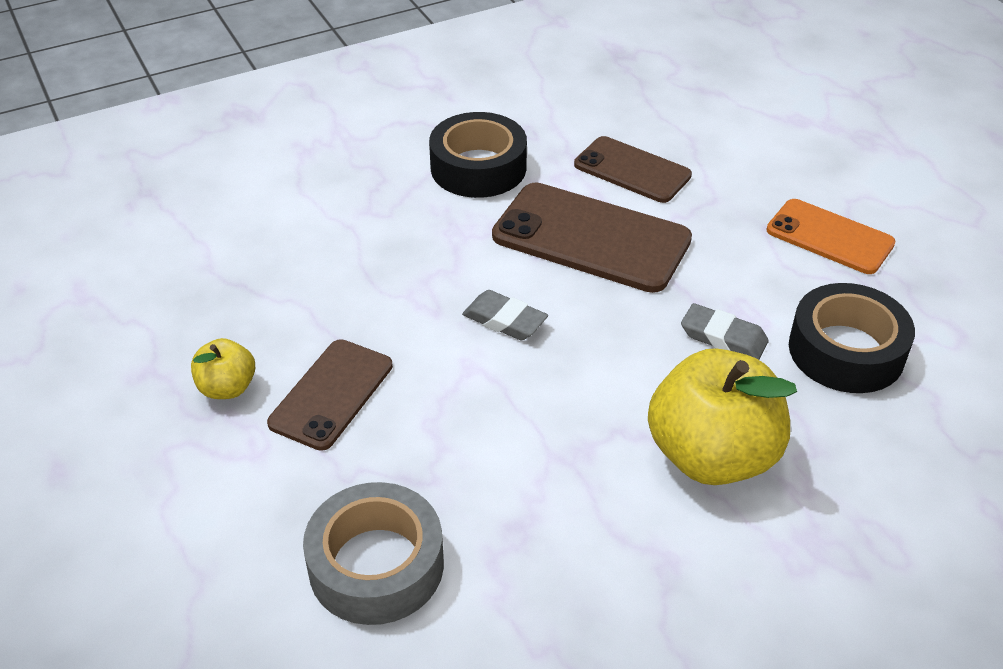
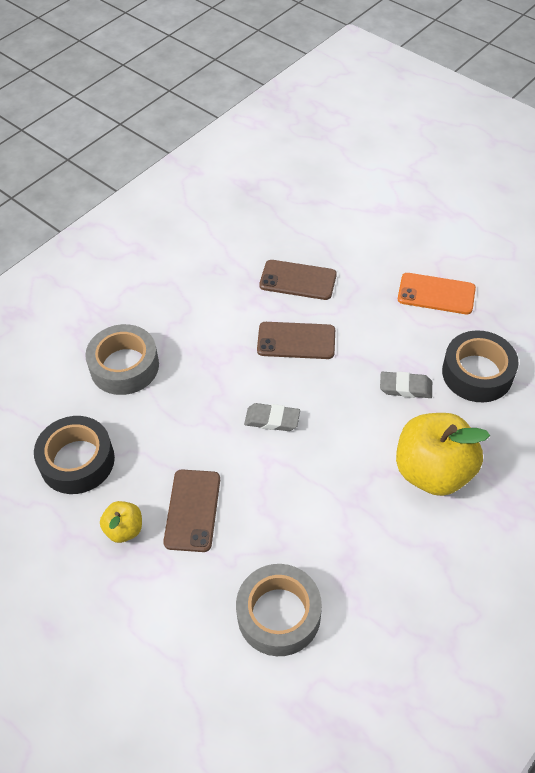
camera: 20 degrees left, 10 degrees up
black tape [429,112,527,198] -> black tape moved to [34,416,115,494]
brown phone [492,182,692,293] -> brown phone [257,322,335,359], size x0.63
none -> grey tape [85,324,159,395]

